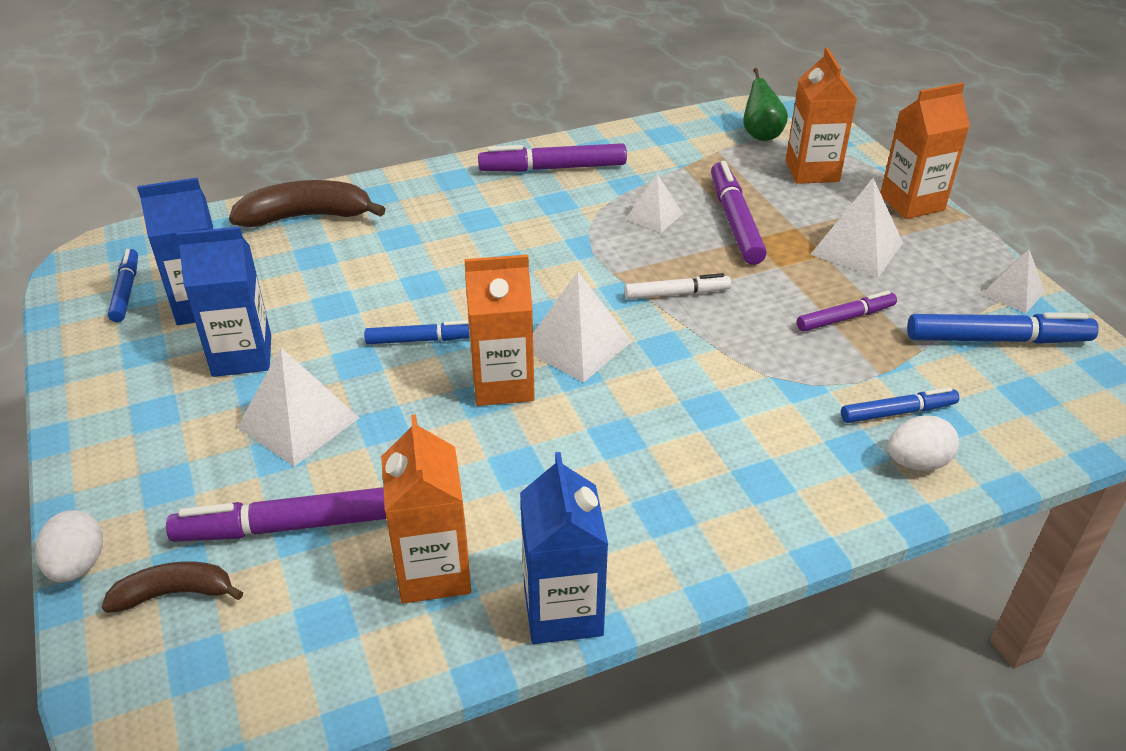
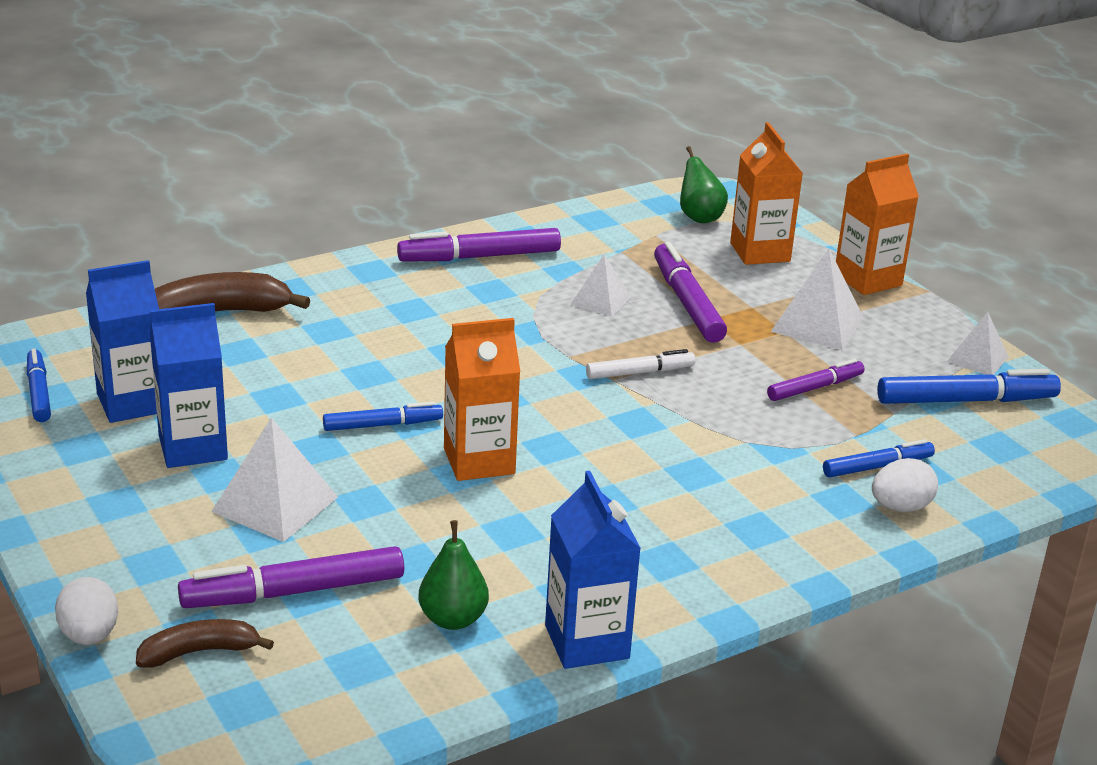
camera: 10 degrees left, 10 degrees down
orange carton [381,414,471,604] -> green pear [418,520,489,630]
white pyramid [533,272,632,383] -> none

